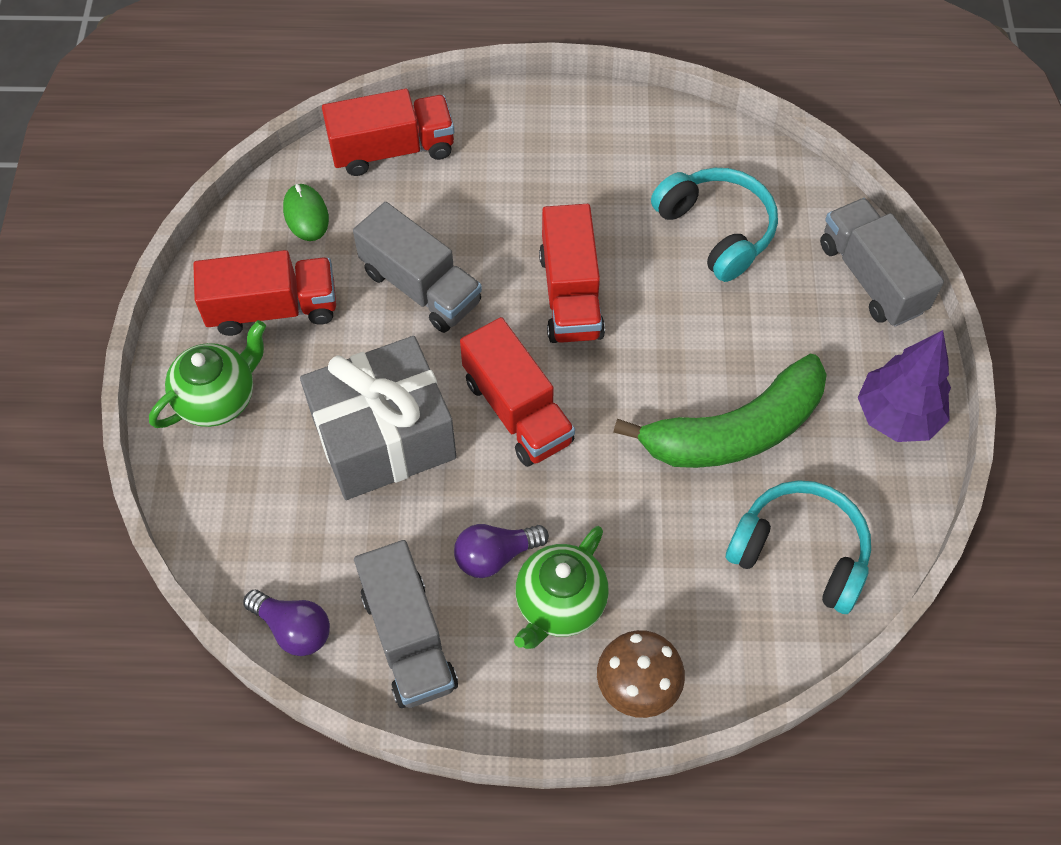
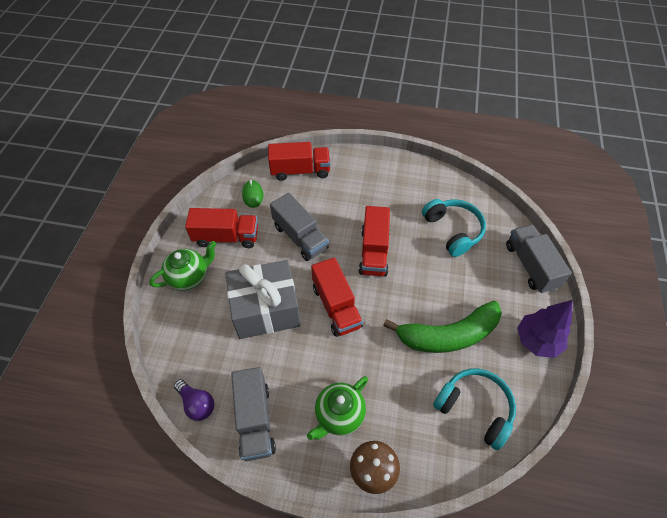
camera: 10 degrees right, 5 degrees down
purple light bulb [454,524,549,578] -> none

